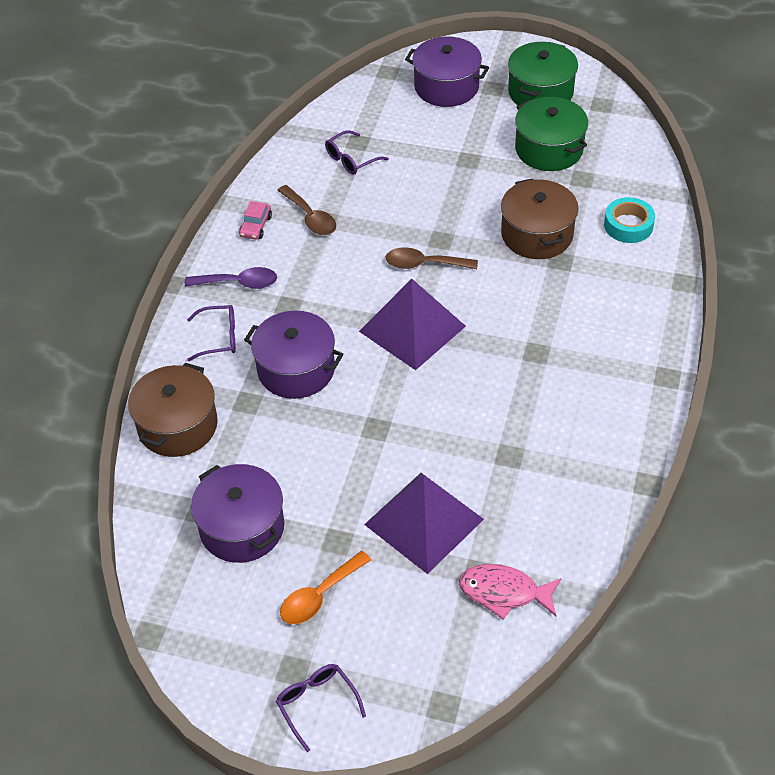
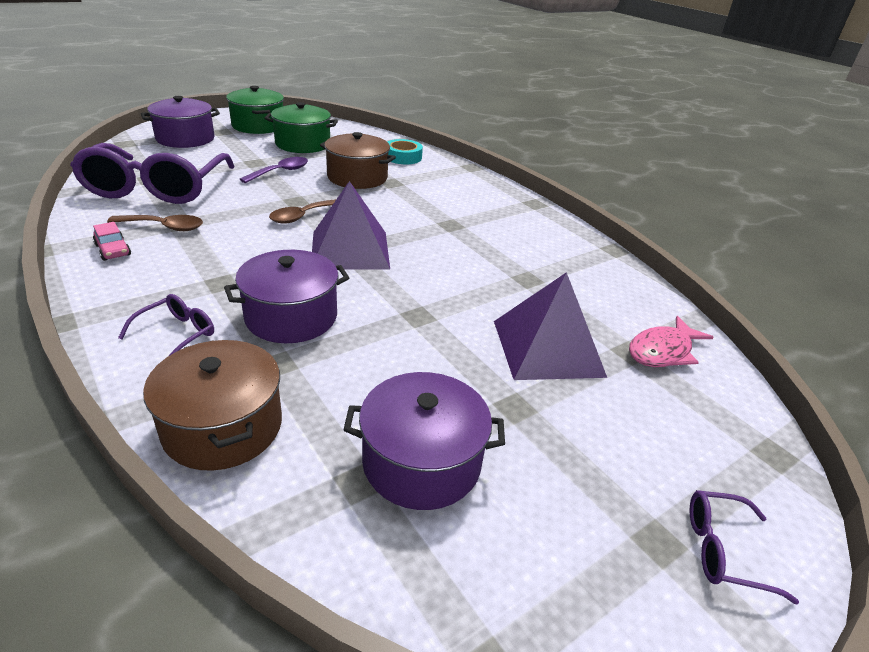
camera: 55 degrees left, 15 degrees down
purple spoon [185,267,277,289] -> purple spoon moved to [240,157,308,183]
orange spoon [280,551,371,624] -> none
purple glasses [325,130,389,175] -> purple glasses [70,143,235,204], size x2.41

